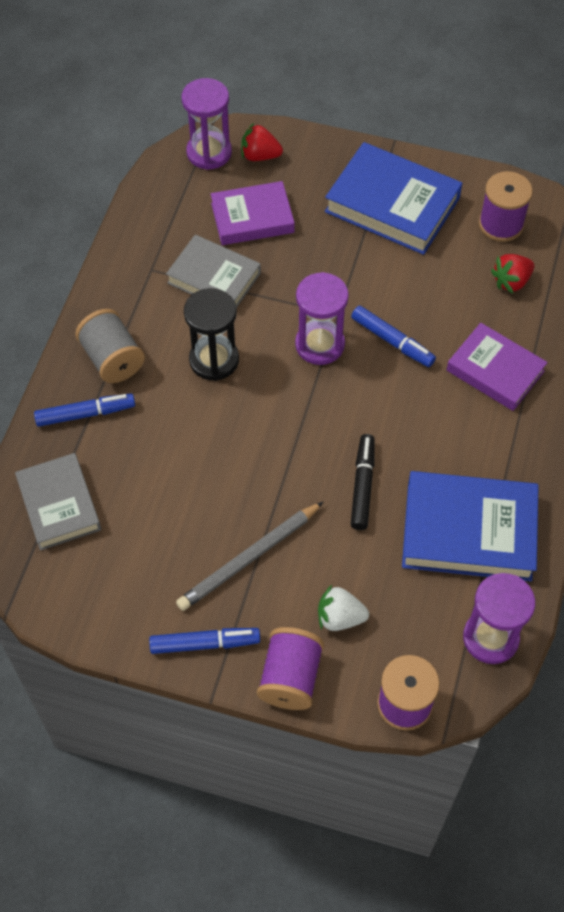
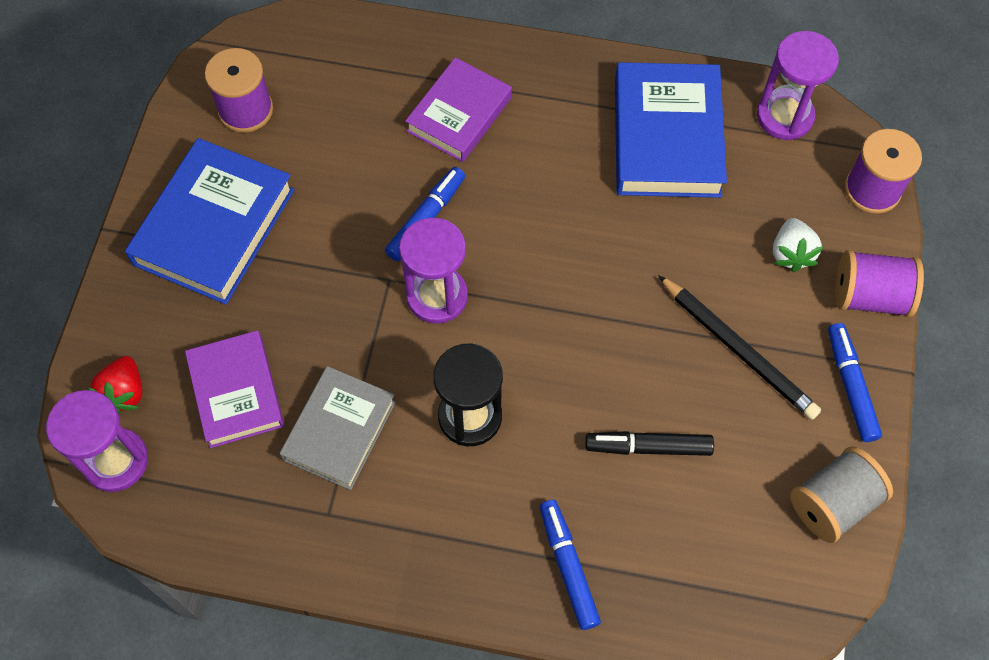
camera: 95 degrees left, 5 degrees up
grey book [15,453,101,550] -> none
grey spool [75,309,145,383] -> grey spool moved to [790,446,893,543]
grey pencil [176,502,323,611] -> black pencil [658,275,821,420]
black marker [351,434,375,530] -> black marker moved to [585,431,714,456]
red strawberry [491,254,534,293] -> none

